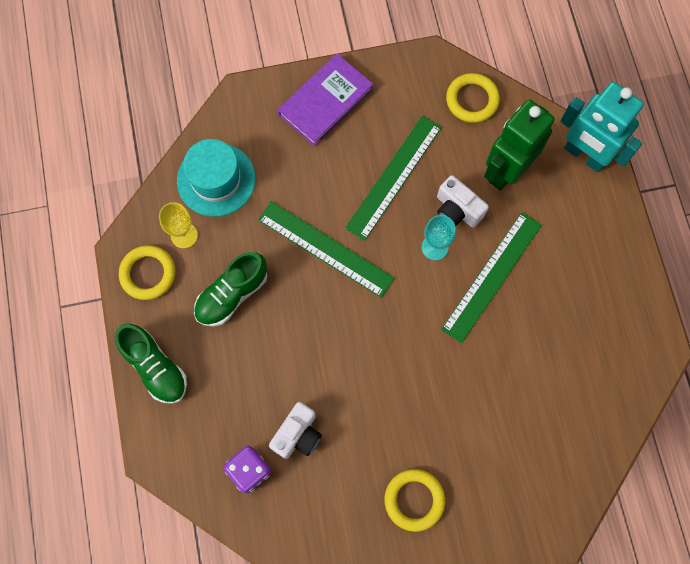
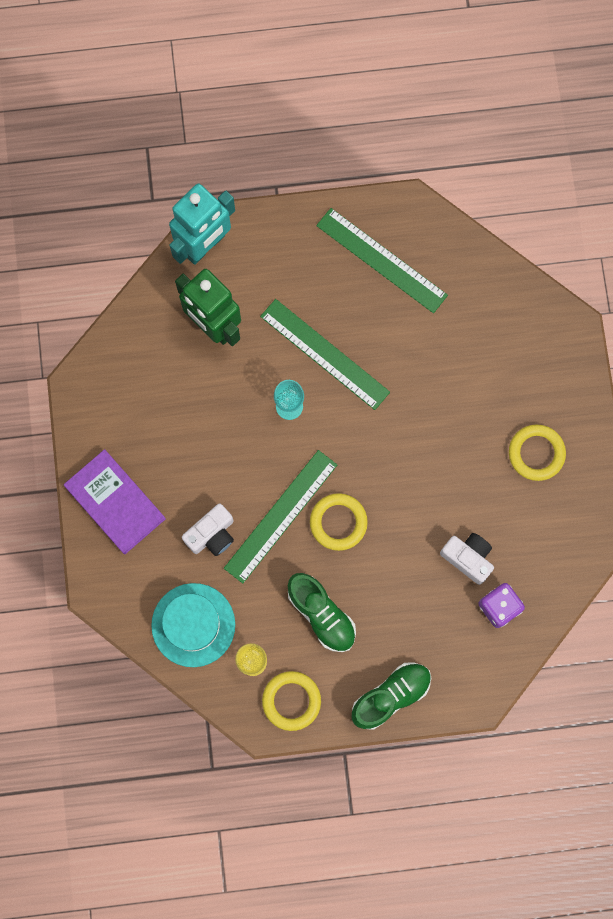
camera: 85 degrees left, 5 degrees up
green ruler [345,116,442,241] -> green ruler moved to [316,208,448,313]
white camera [437,175,489,228] -> white camera moved to [182,504,234,556]
yellow ring [446,73,500,123] -> yellow ring moved to [310,493,368,551]

